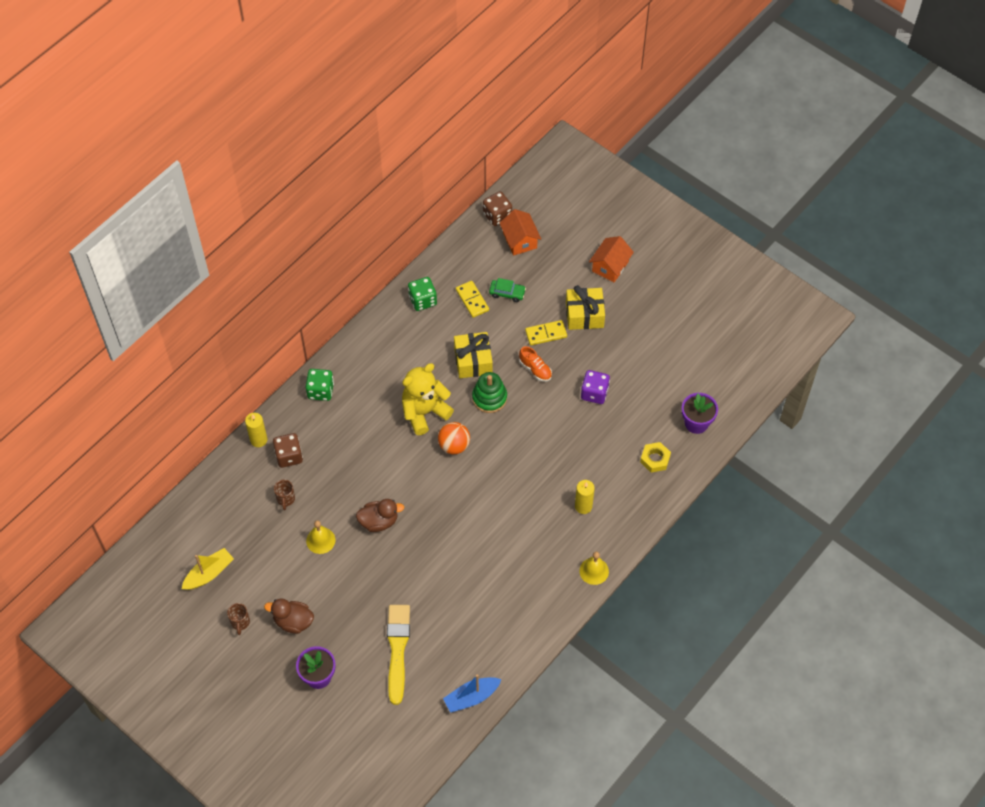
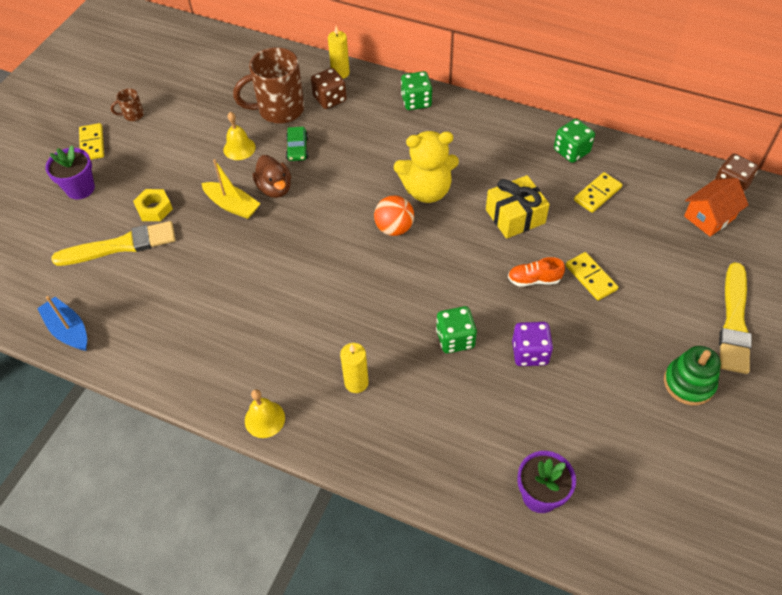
camera: 75 degrees right, 5 degrees down
yellow boat [182,548,234,590] -> yellow boat moved to [201,159,261,219]
brown duck [264,599,314,634] -> none
brown mug [274,480,295,510] -> brown mug [233,47,304,123], size x2.27
yellow teddy bear [402,363,454,435] -> yellow teddy bear turned 135 degrees clockwise [394,131,459,203]
green stacking toy [472,372,507,413] -> green stacking toy moved to [664,346,721,405]
green car [489,278,526,302] -> green car moved to [286,127,309,161]
orange shoe [519,346,552,381] -> orange shoe turned 60 degrees clockwise [508,257,565,287]
yellow gift [566,285,605,330] -> none
orange house [589,236,634,282] -> yellow brush [719,262,752,374]
yellow nut [640,442,671,473] -> yellow nut moved to [133,189,173,221]
none -> yellow domino [79,123,104,160]
none -> green dice [436,306,477,353]

